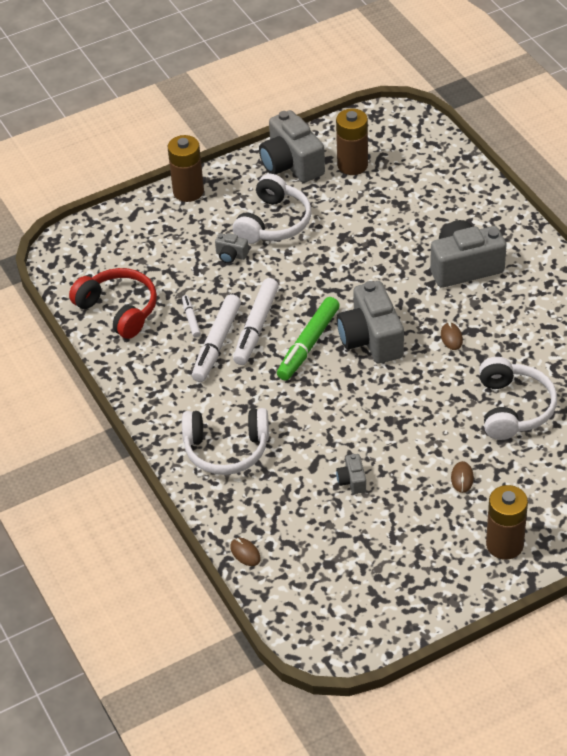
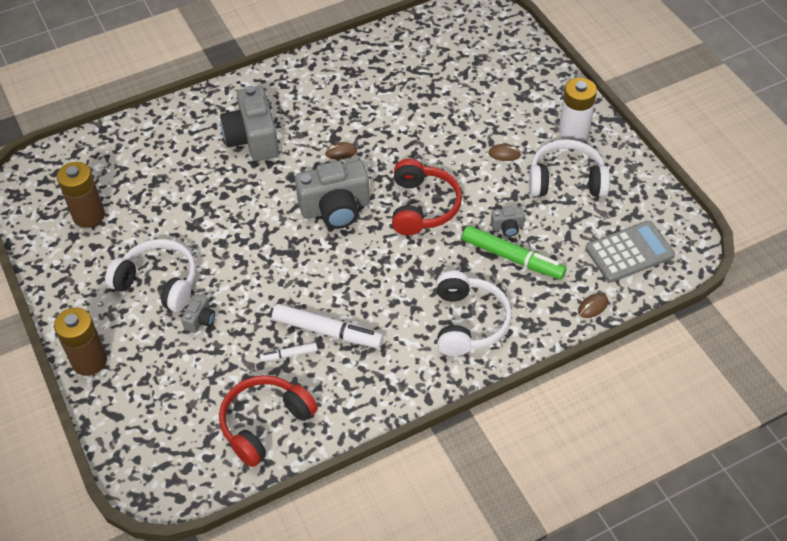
camera: 90 degrees left, 5 degrees up
white marker [233,278,279,365] -> none
grey camera [259,110,325,183] -> none
green marker [277,297,340,381] -> green marker moved to [462,225,567,279]
white headphones [479,357,557,440] -> white headphones moved to [529,139,610,197]
brown battery [486,485,528,560] -> white battery [559,78,597,142]
none -> red headphones [392,159,462,235]
none -> grey calculator [585,221,675,282]

